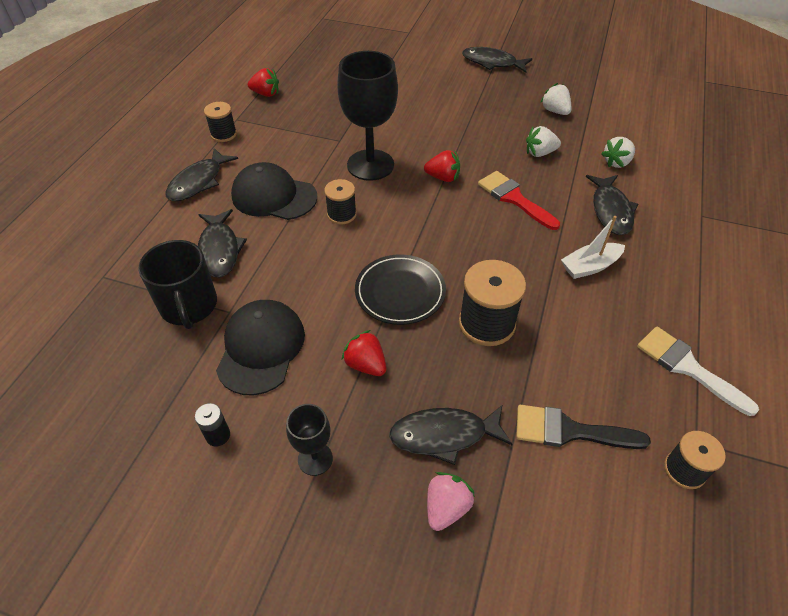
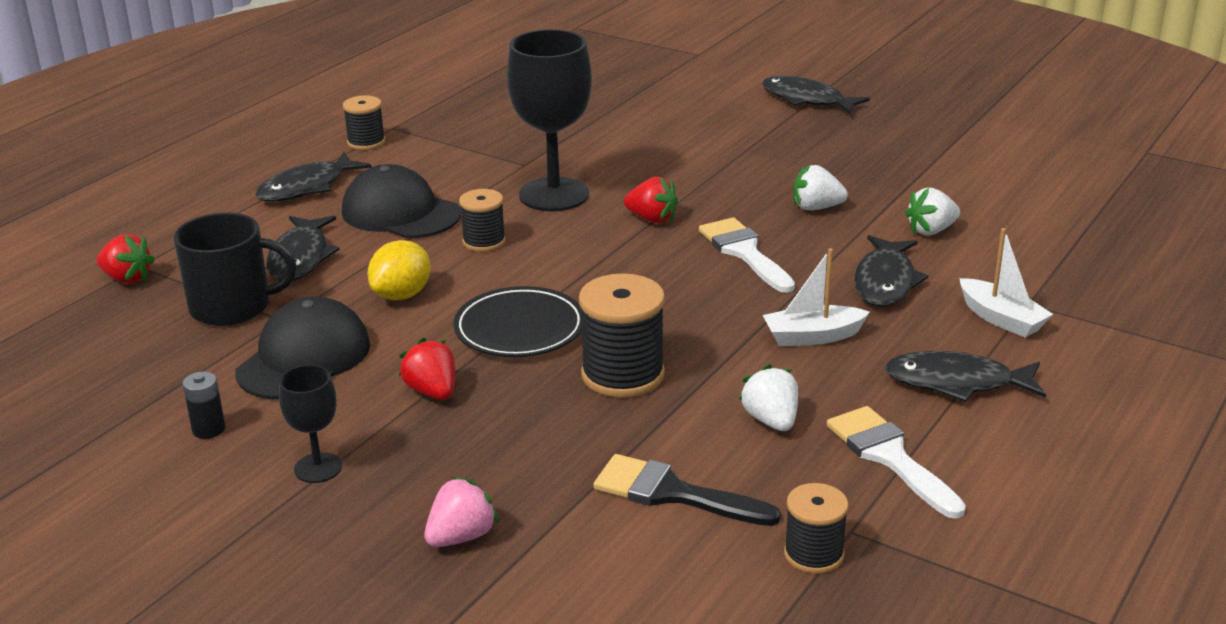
camera: 15 degrees right, 20 degrees down
black mug [138,240,217,329] -> black mug turned 90 degrees counterclockwise [173,213,296,326]
red strawberry [248,68,279,97] -> red strawberry moved to [97,234,155,284]
black fish [389,405,513,465] -> black fish moved to [885,351,1046,402]
red brush [478,171,560,230] -> white brush [699,217,795,293]
white strawberry [540,83,571,115] -> white strawberry moved to [739,364,798,431]
none -> yellow lemon [368,240,431,300]
none -> white boat [959,228,1053,337]

